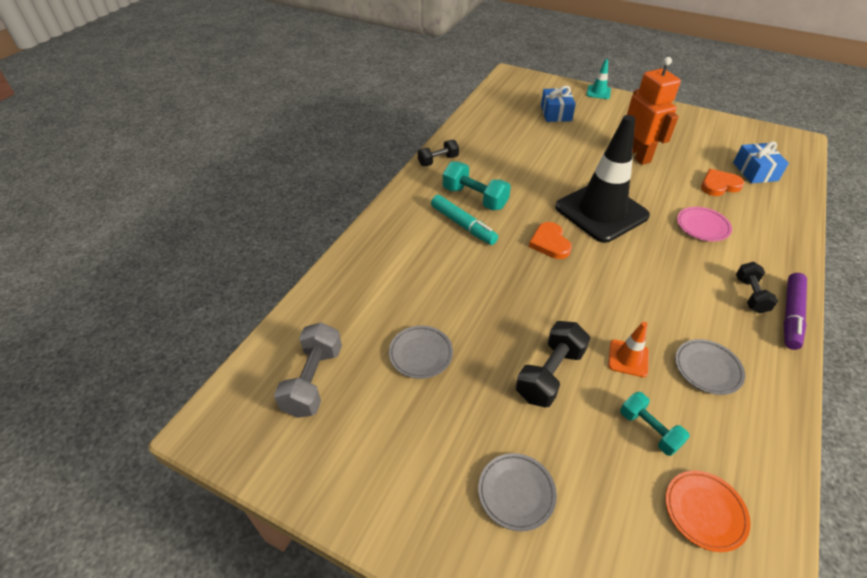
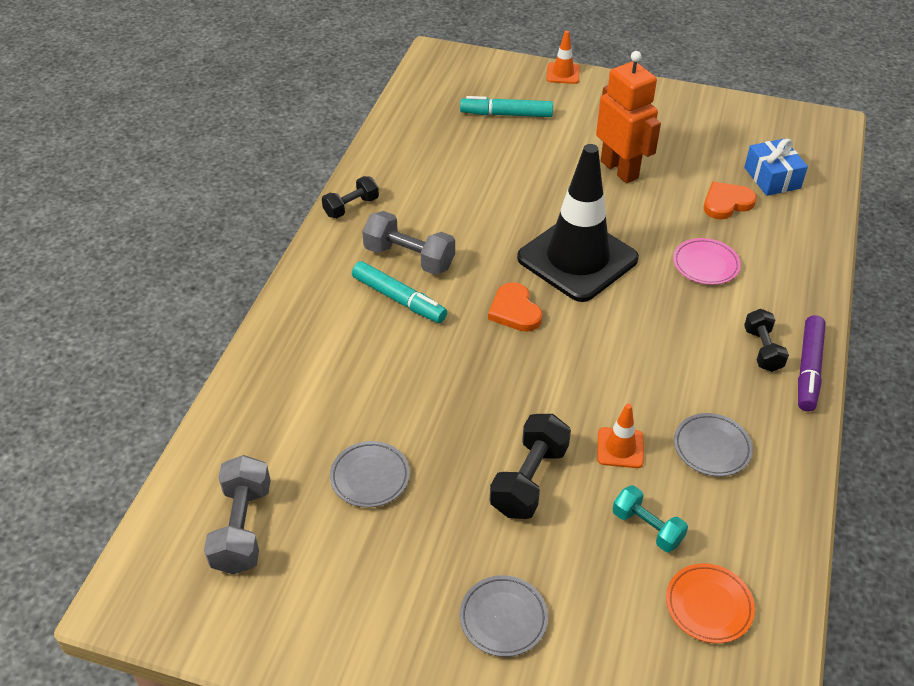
camera: 10 degrees left, 0 degrees up
turquoise dumbbell [443,161,511,211] -> grey dumbbell [362,211,455,275]
blue gift [541,86,576,122] -> turquoise marker [460,96,553,117]
turquoise traffic cone [587,59,611,99] -> orange traffic cone [546,31,580,84]

